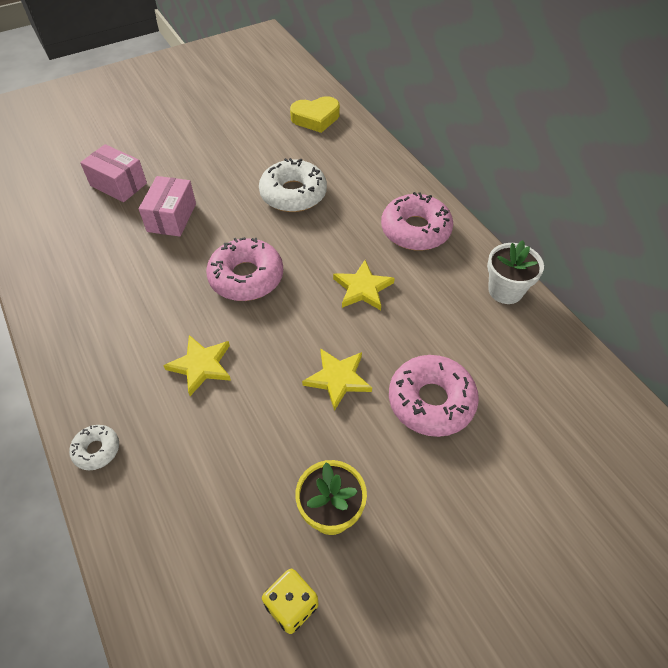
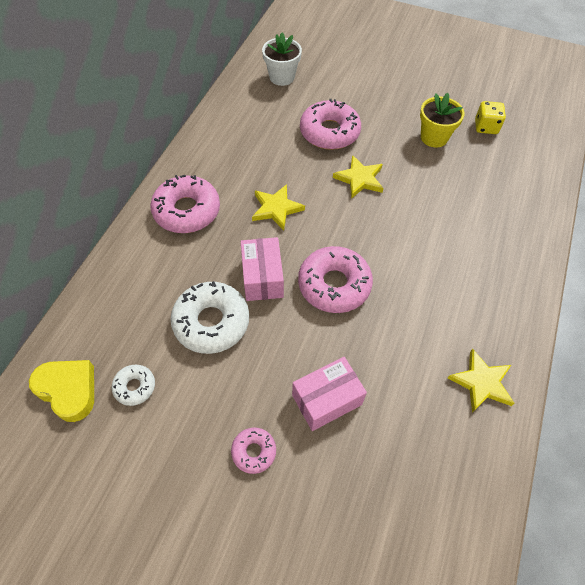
camera: 130 degrees left, 5 degrees up
white donut [69,425,119,470] -> white donut moved to [112,365,155,406]
pink box [80,144,147,202] -> pink box moved to [241,237,284,301]
yellow star [163,335,231,396] -> yellow star moved to [448,349,515,413]
white flower pot [487,240,544,304] -> white flower pot moved to [262,32,302,86]
none -> pink donut [231,428,276,474]

